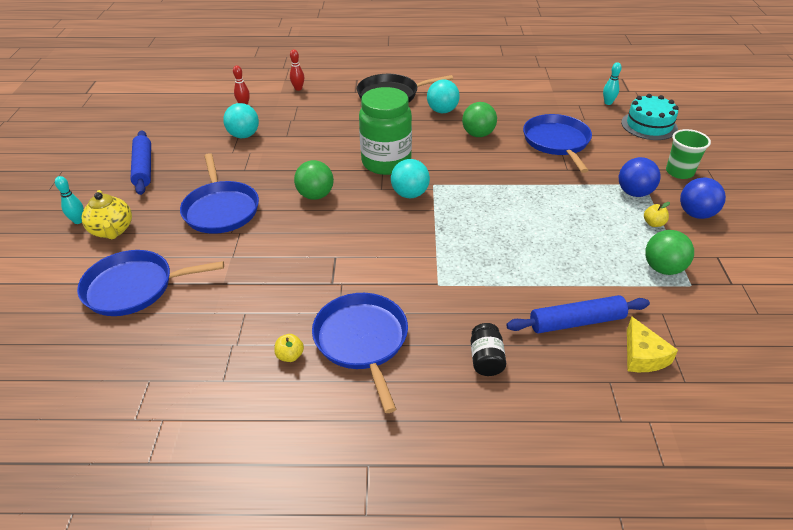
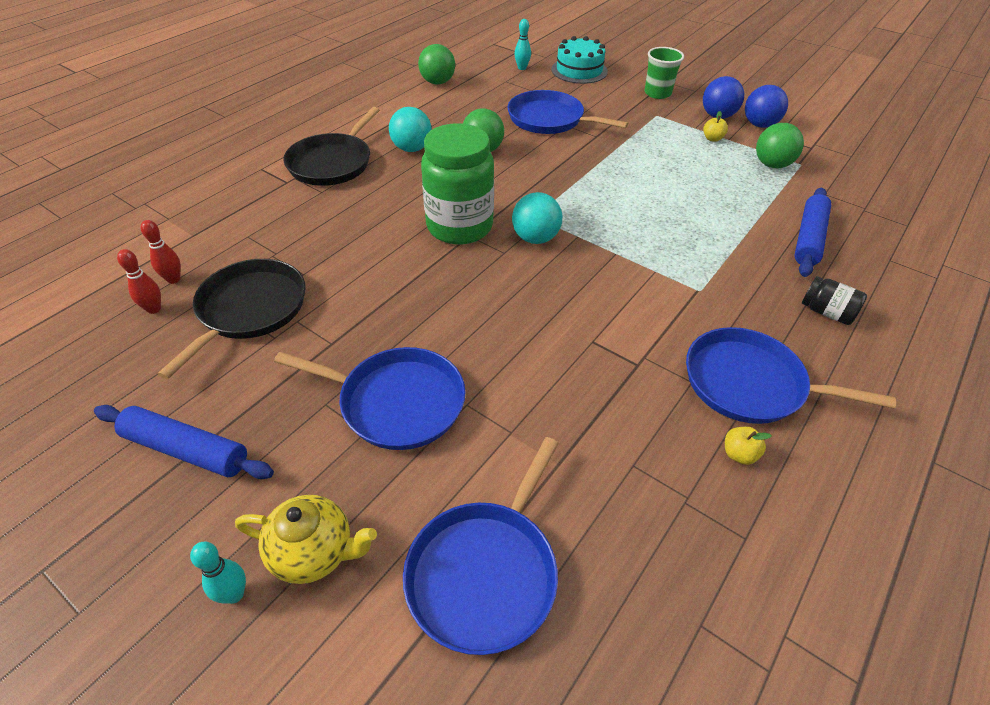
camera: 55 degrees left, 5 degrees up
turquoise ball [223,103,259,138] -> black pan [157,259,306,379]
red bowling pin [290,50,304,91] -> red bowling pin moved to [117,249,161,314]
green ball [294,160,334,200] -> green ball moved to [418,44,455,85]
blue ball [619,157,661,197] -> blue ball moved to [745,85,788,128]
yellow cheese [627,317,678,372] -> none

